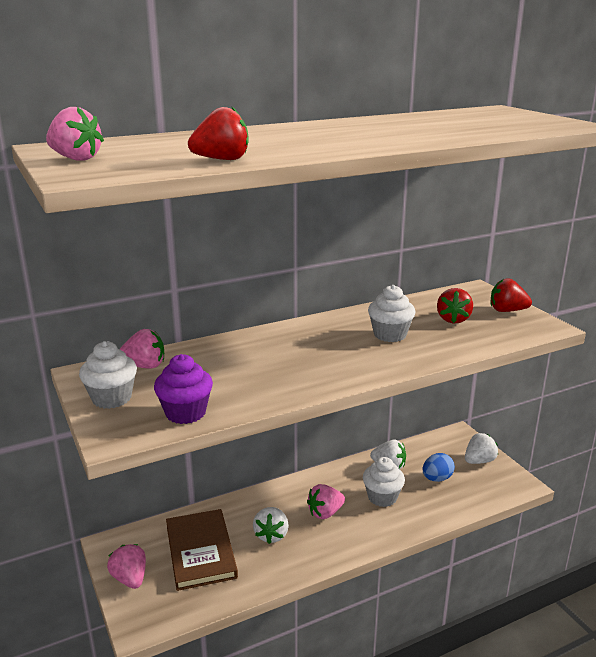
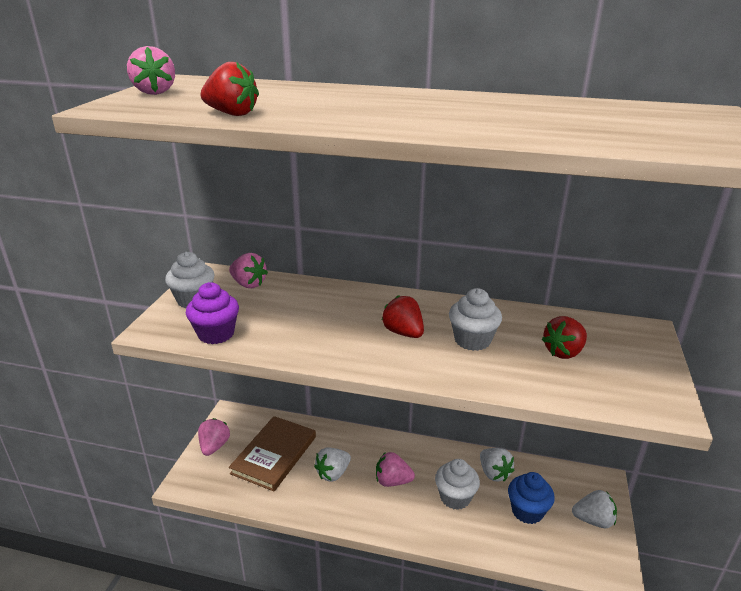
camera: 40 degrees right, 5 degrees up
blue egg [423,453,455,482] -> blue cupcake [508,472,555,524]
red strawberry [491,278,532,312] -> red strawberry moved to [382,295,424,338]

